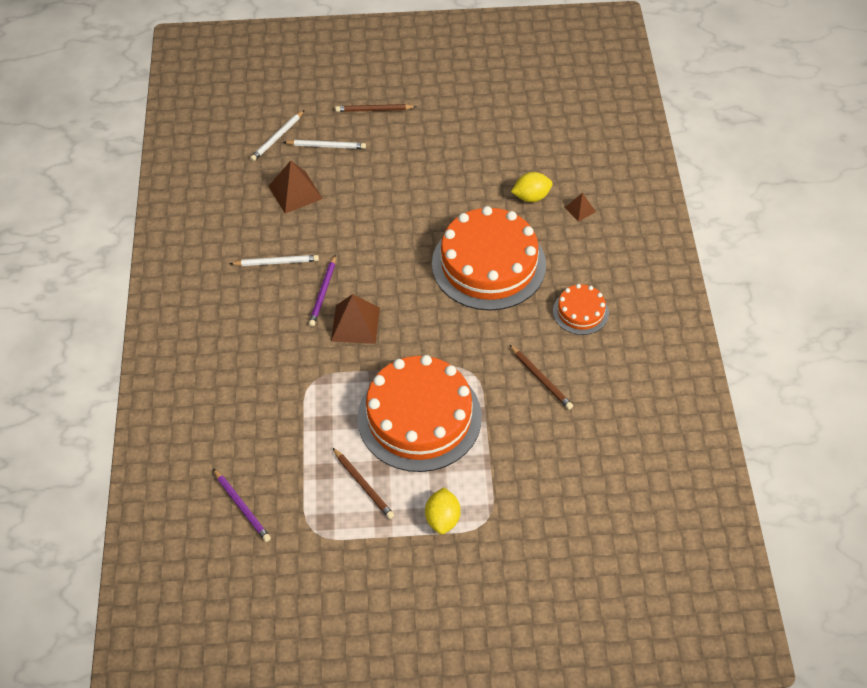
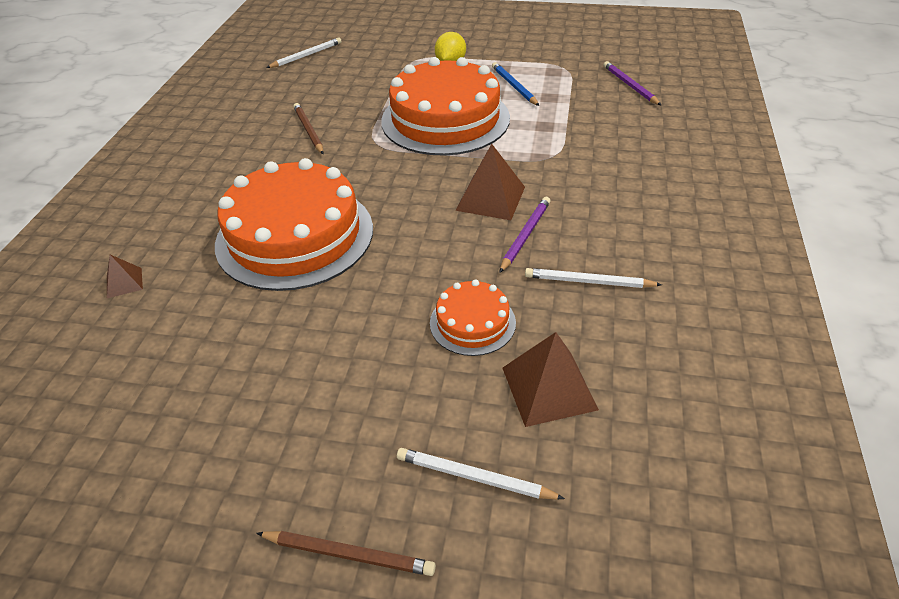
camera: 165 degrees left, 10 degrees down
white pencil [250,110,304,161] -> white pencil moved to [266,37,342,68]
brown pencil [332,447,394,519] -> blue pencil [492,62,539,106]
yellow lemon [511,172,553,202] -> none
orange cake [553,284,609,335] -> orange cake moved to [430,280,516,356]

